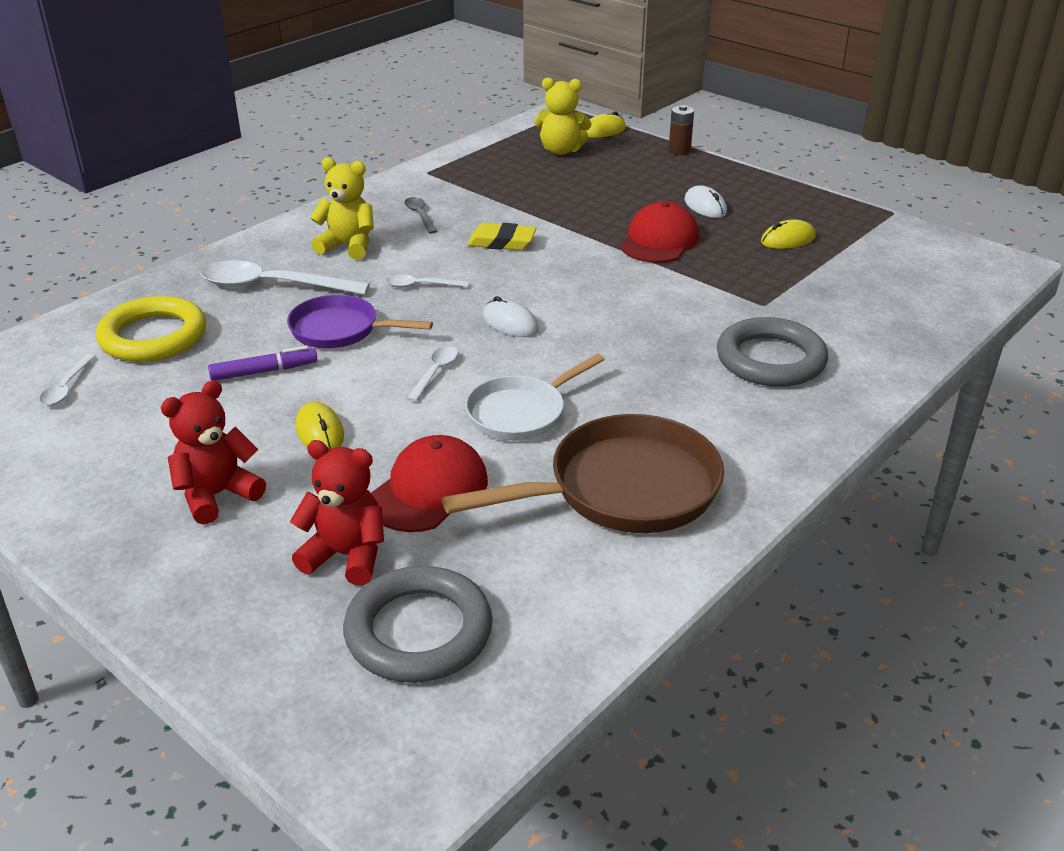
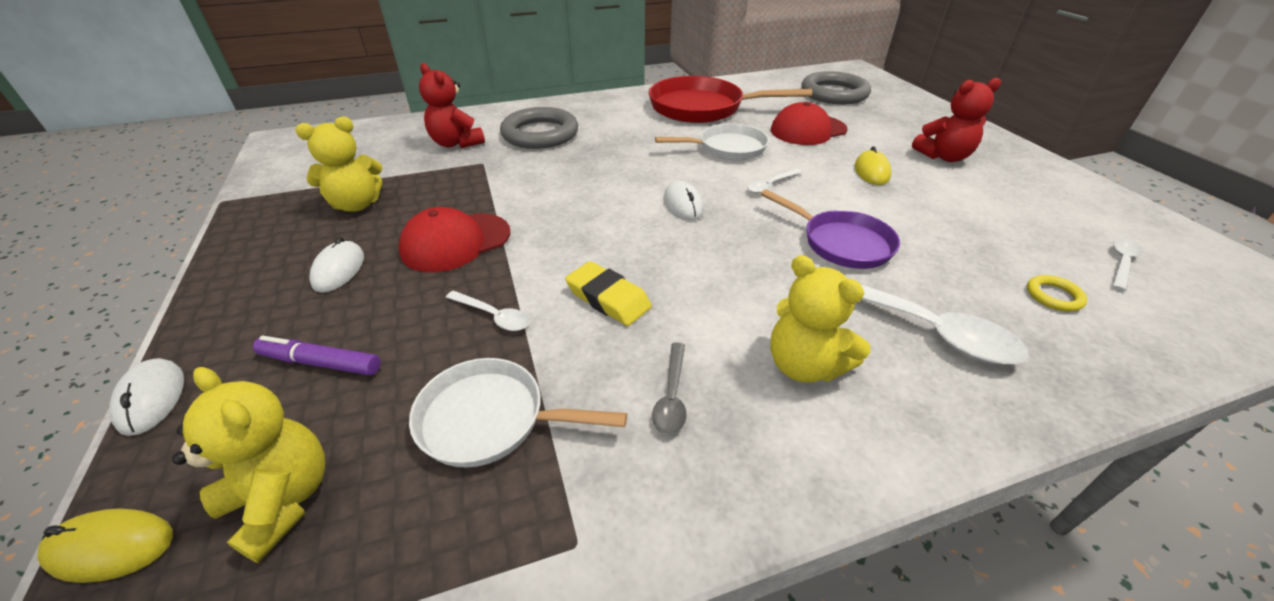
camera: 150 degrees left, 5 degrees up
yellow ring [96,296,206,362] -> yellow ring [1027,275,1087,312], size x0.43
purple marker [208,346,317,381] -> purple marker moved to [253,336,380,376]
red teddy bear [290,440,384,585] -> red teddy bear moved to [419,63,485,148]
white spoon [385,274,469,288] -> white spoon moved to [446,291,529,331]
brown pan [442,414,724,533] -> red pan [649,76,812,123]
brown battery [669,105,694,155] -> white mouse [109,358,184,436]
yellow mouse [761,219,816,249] -> yellow teddy bear [296,117,382,212]
none -> white pan [409,358,627,468]

